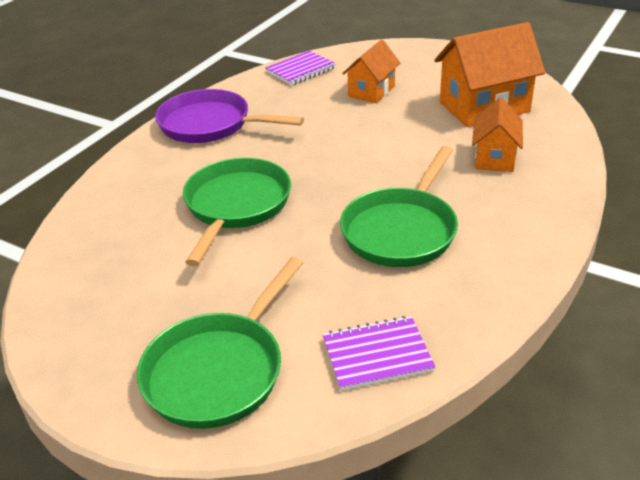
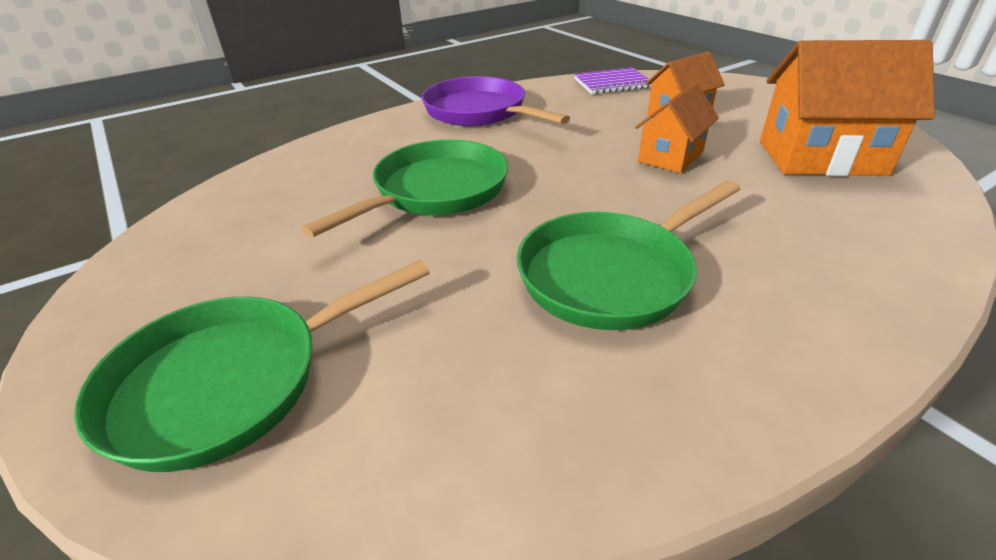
camera: 25 degrees right, 0 degrees up
purple notebook [322,316,436,391] -> none
orange house [472,98,523,172] -> orange house moved to [635,83,719,173]

